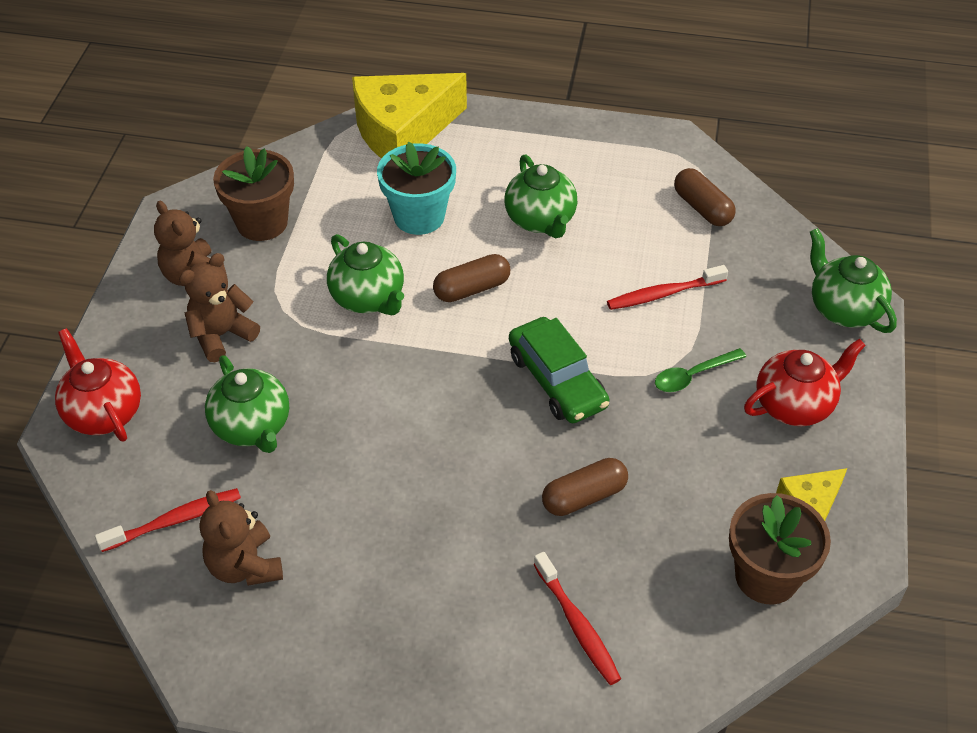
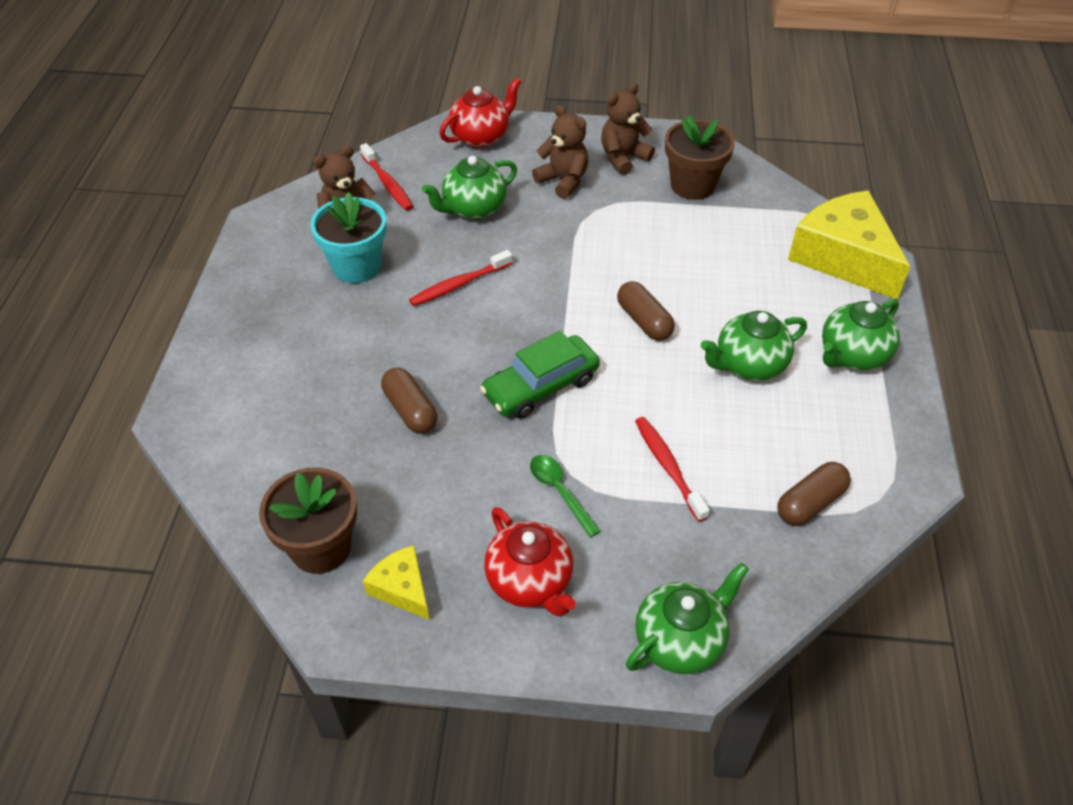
camera: 85 degrees right, 0 degrees up
green teapot [327,234,404,315] -> green teapot moved to [822,299,900,371]
turquoise flower pot [377,142,456,235] -> turquoise flower pot moved to [310,192,386,283]
red toothbrush [534,552,621,685] -> red toothbrush moved to [409,250,512,306]

